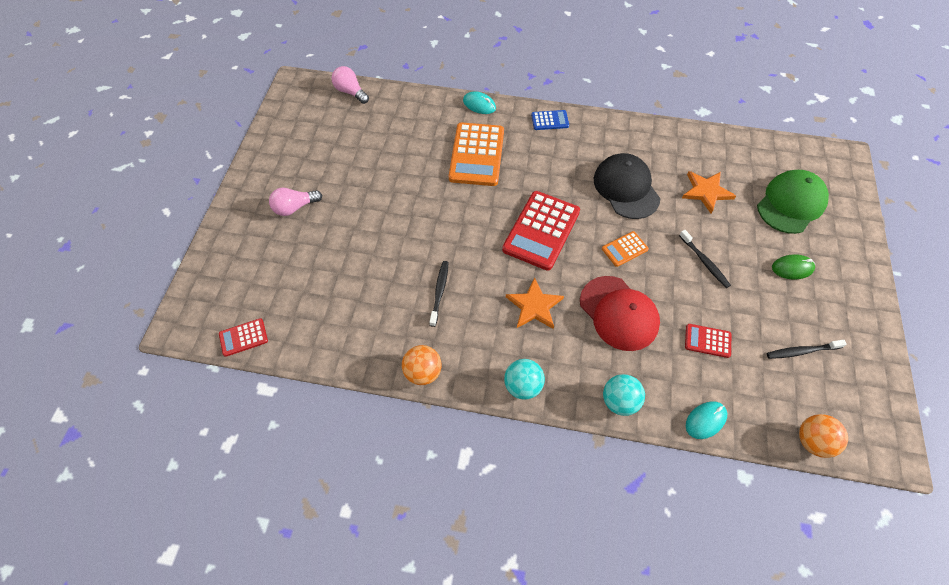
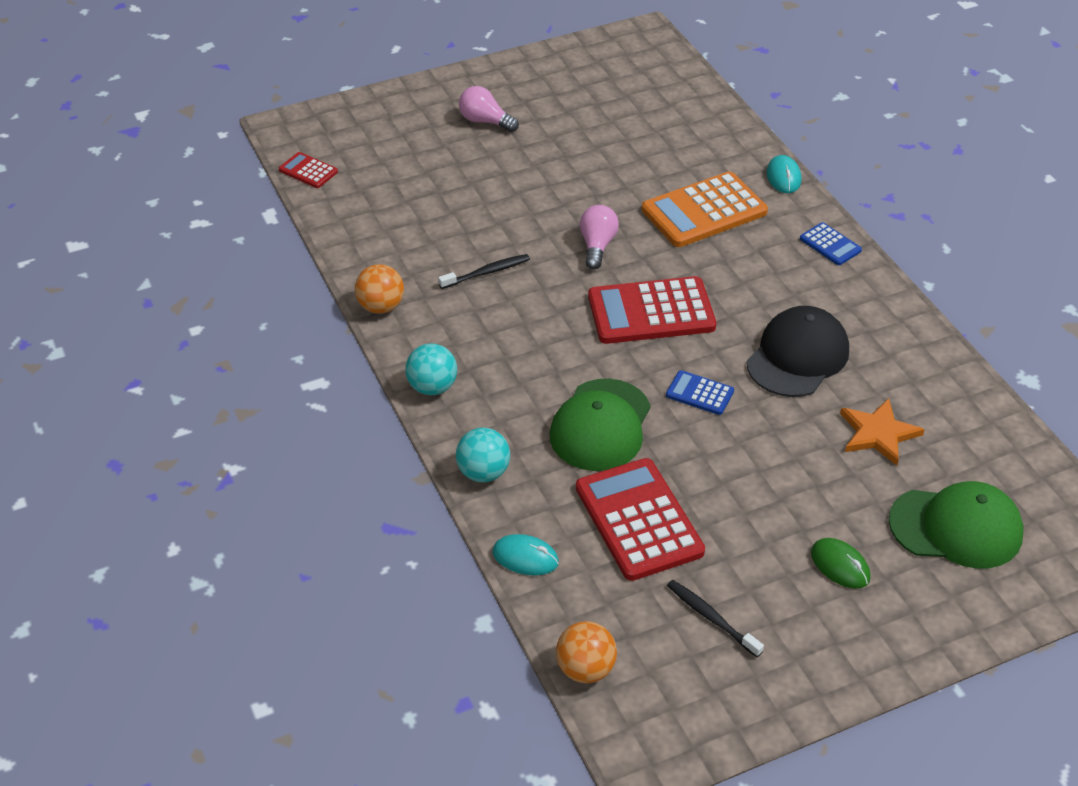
camera: 55 degrees right, 15 degrees down
pink light bulb [331,66,369,104] -> pink light bulb moved to [580,205,619,269]
orange star [506,277,564,329] -> none
red cap [580,276,660,351] -> green cap [550,379,651,471]
orange calculator [602,231,649,267] -> blue calculator [666,370,734,415]
black toothbrush [679,230,731,288] -> none
red calculator [685,324,731,358] -> red calculator [576,458,705,581], size x2.06

